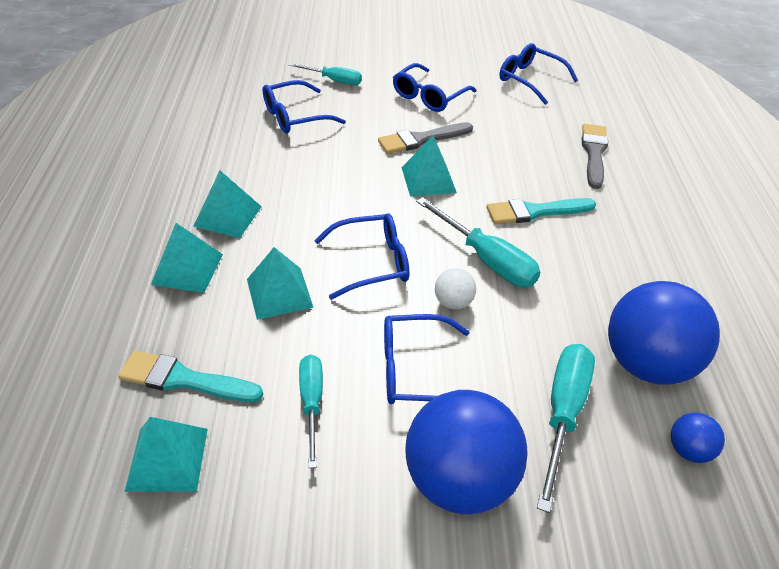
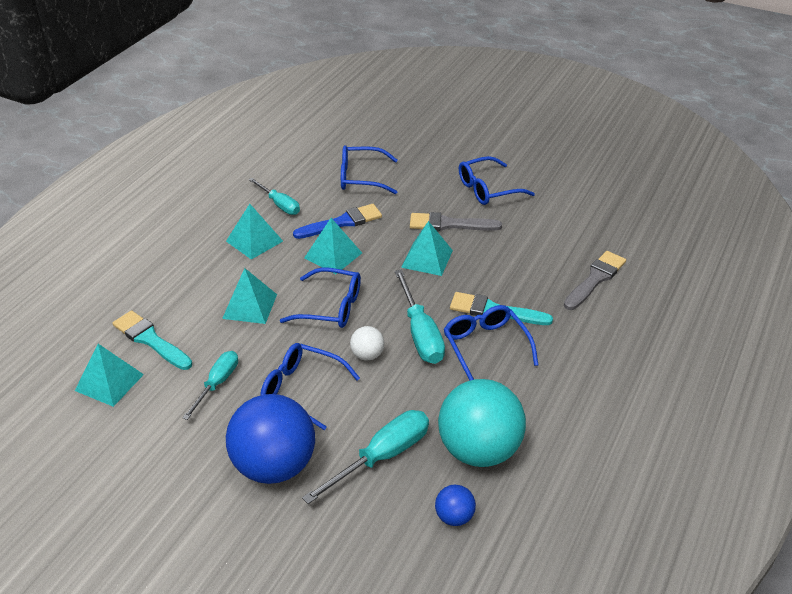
camera: 30 degrees right, 5 degrees down
turquoise pyramid [151,223,223,293] -> turquoise pyramid moved to [304,218,362,274]
turquoise screwdriver [289,63,362,85] -> turquoise screwdriver moved to [249,178,300,215]
blue glasses [499,43,578,105] -> blue glasses moved to [443,305,538,380]
blue ball [608,281,720,385] -> turquoise ball [438,379,526,467]
none -> blue brush [293,204,382,239]

